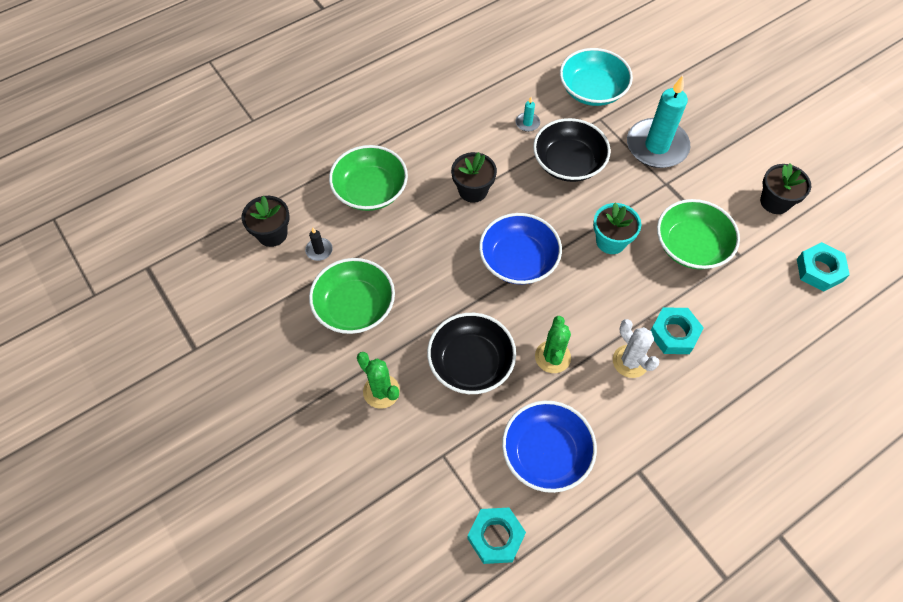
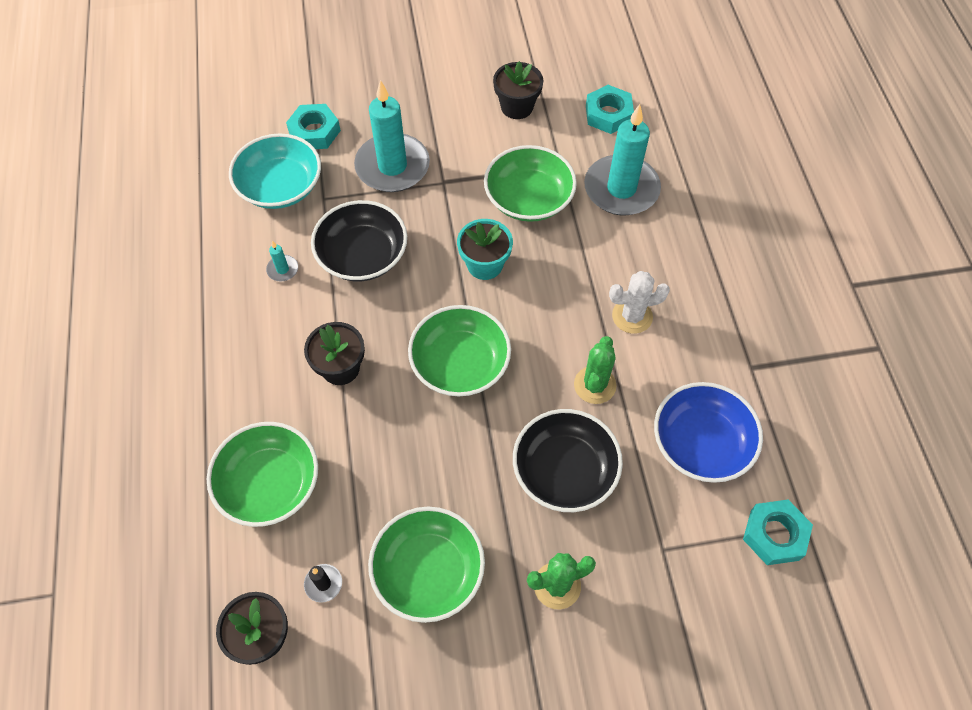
camera: 65 degrees left, 0 degrees up
blue bowl [479,213,562,284] -> green bowl [408,305,511,396]
green cactus [535,316,571,373] -> green cactus turned 75 degrees clockwise [574,336,617,404]
turquoise nut [651,307,704,354] -> turquoise nut moved to [286,104,341,149]
none -> turquoise candle [584,104,661,215]

